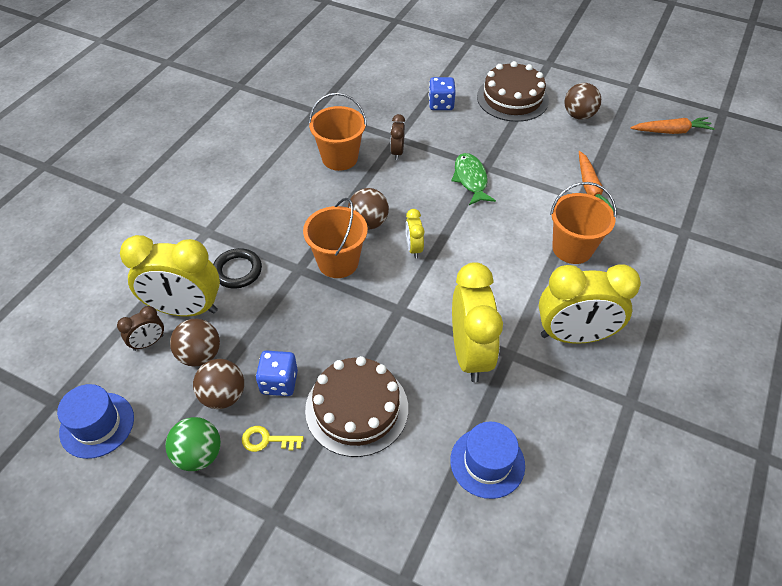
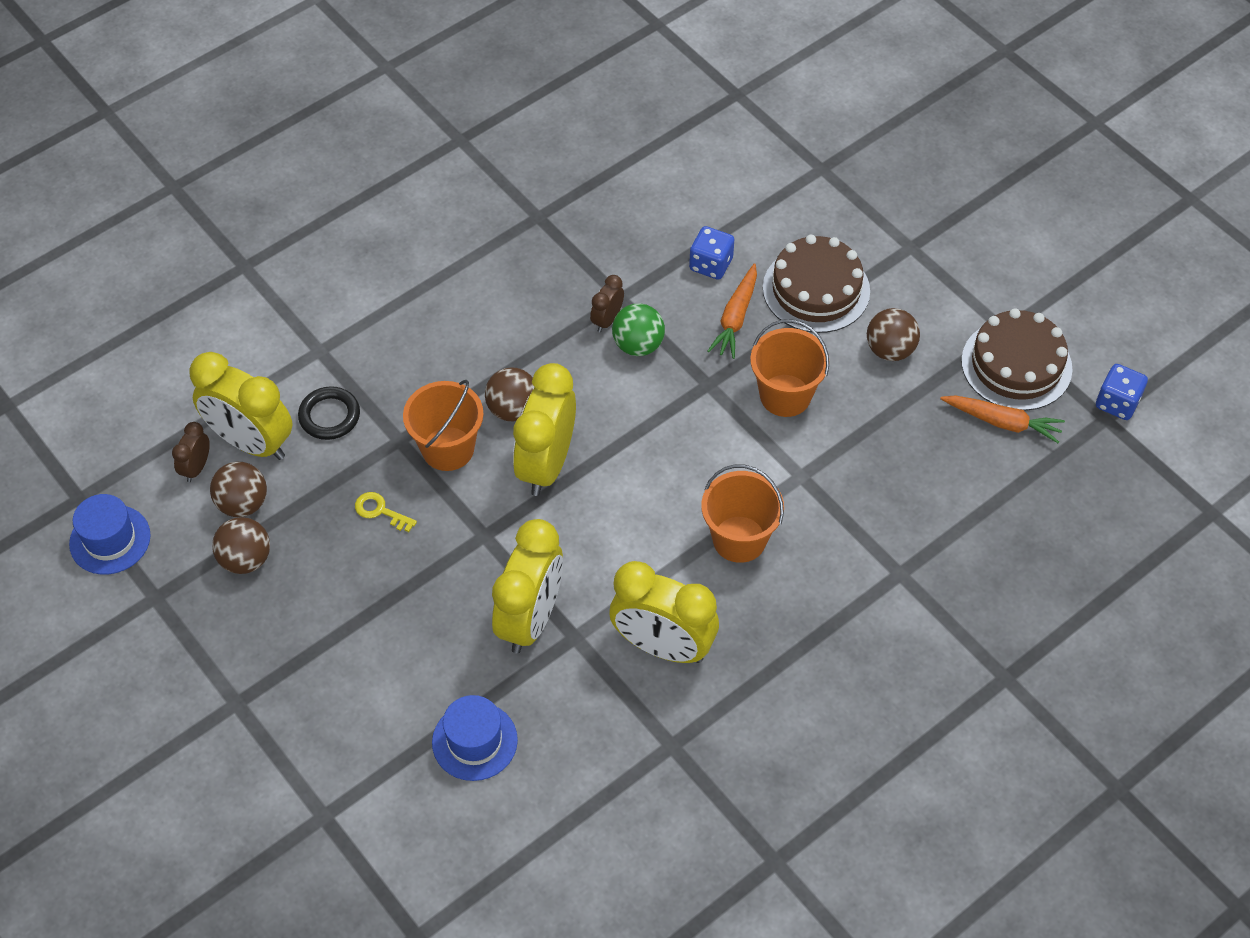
camera: 25 degrees right, 5 degrees up
brown clock [117,306,164,351] -> brown clock turned 120 degrees clockwise [172,422,210,482]
green ball [165,417,221,471] -> green ball moved to [612,303,665,356]
yellow key [242,426,304,452] -> yellow key moved to [355,492,417,532]
blue dice [256,351,298,396] -> blue dice moved to [1096,364,1148,420]
brown cake [305,356,408,457] -> brown cake moved to [961,308,1073,411]
orange bucket [309,93,367,171] -> orange bucket moved to [750,319,830,417]
yellow clock [405,209,424,258] -> yellow clock [513,363,576,496], size x2.14
green fish [451,153,496,205] -> none
orange carrot [579,151,614,212] -> orange carrot moved to [708,263,757,359]

